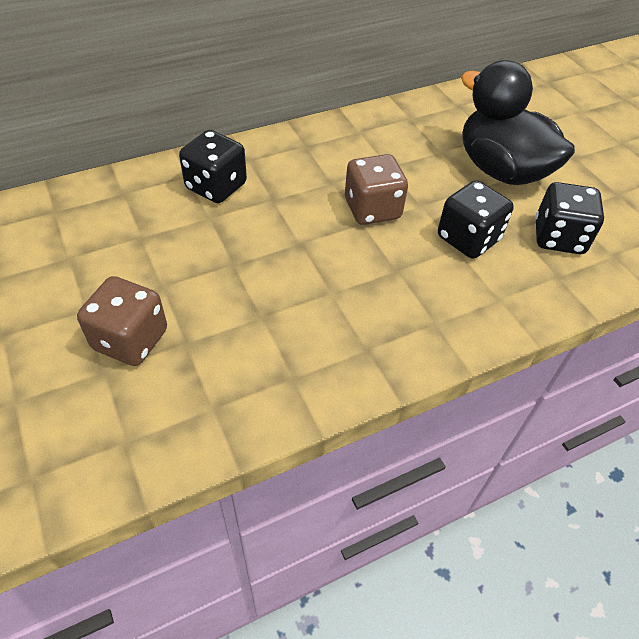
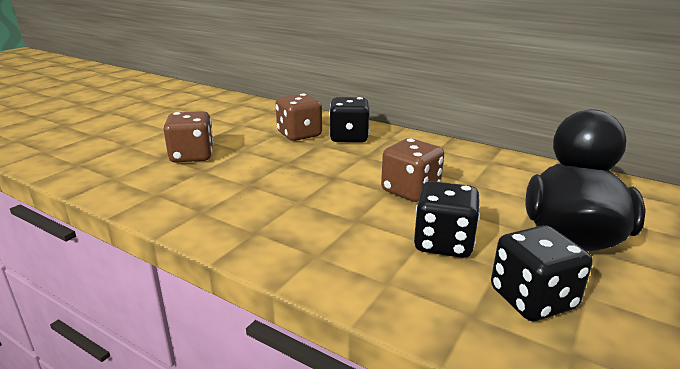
camera: 60 degrees right, 25 degrees down
none -> brown dice [276,93,322,141]

